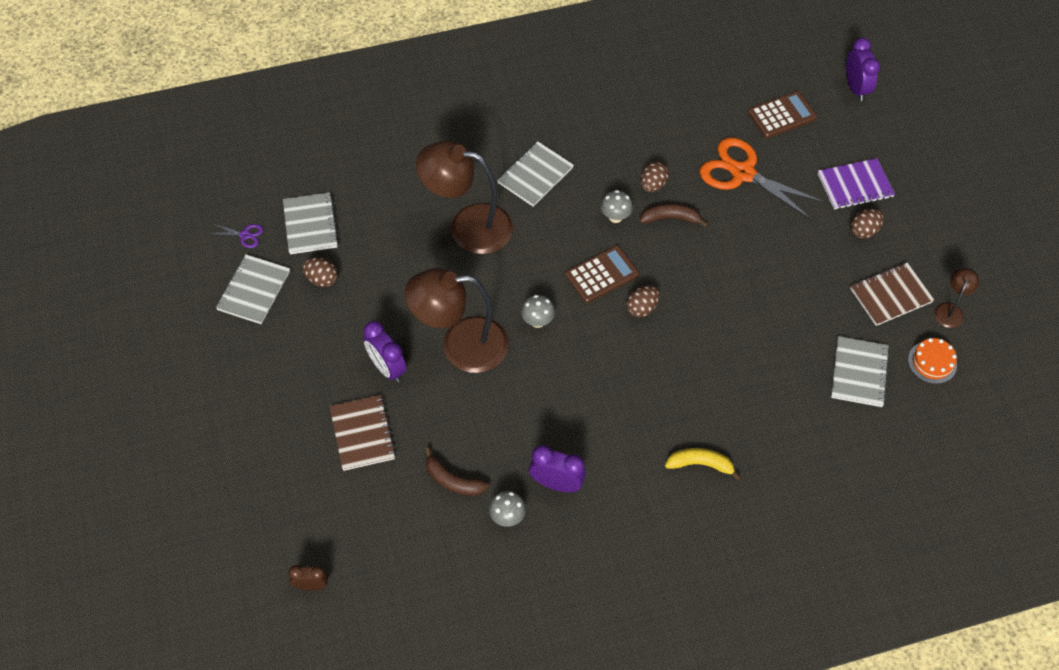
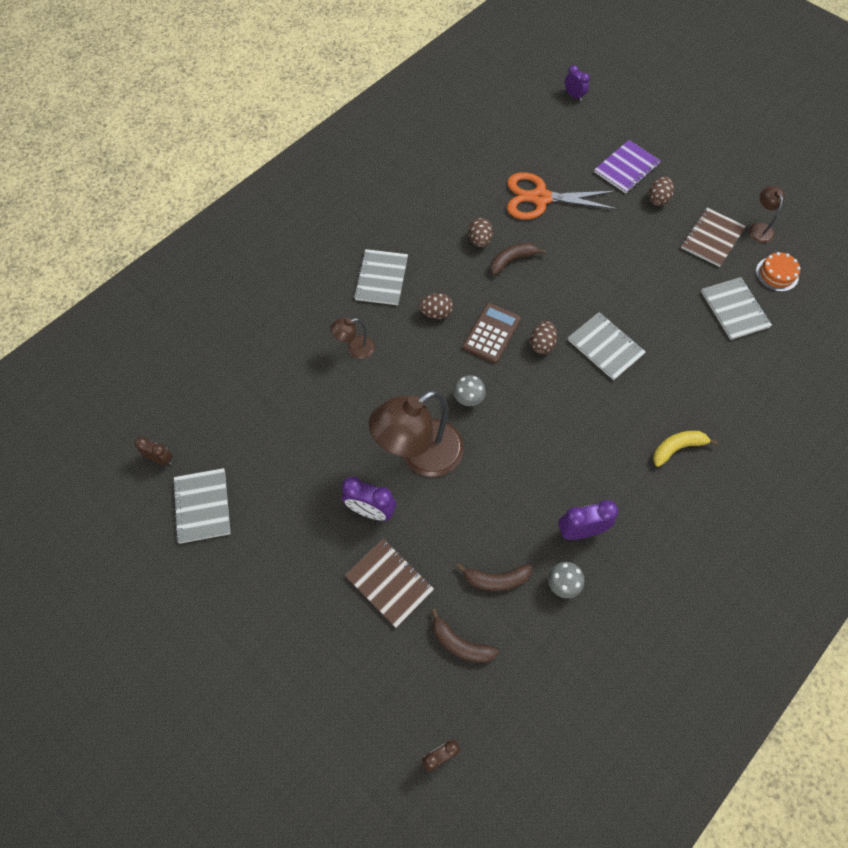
camera: 30 degrees left, 5 degrees up
purple scissors [208,224,263,248] -> brown clock [135,437,172,465]
grey notebook [283,192,339,254] -> grey notebook moved to [568,312,646,380]
brown egg [302,257,338,287] -> brown egg moved to [419,293,453,319]
brown lamp [416,141,513,254] -> brown lamp [330,318,375,359], size x0.46
grey mushroom [601,190,633,223] -> none
brown calculator [748,91,817,138] -> none
purple clock [846,38,880,101] -> purple clock [565,65,589,101], size x0.64
none -> brown banana [431,609,499,663]

